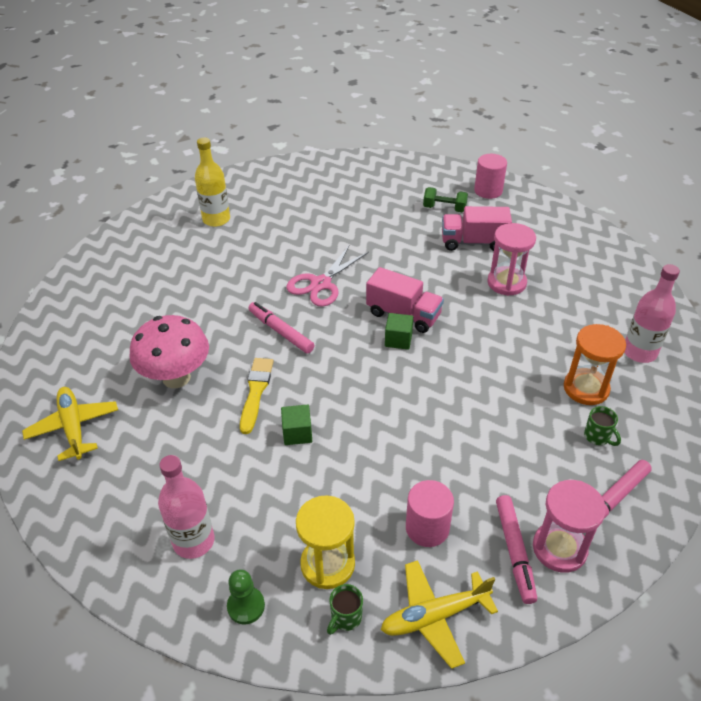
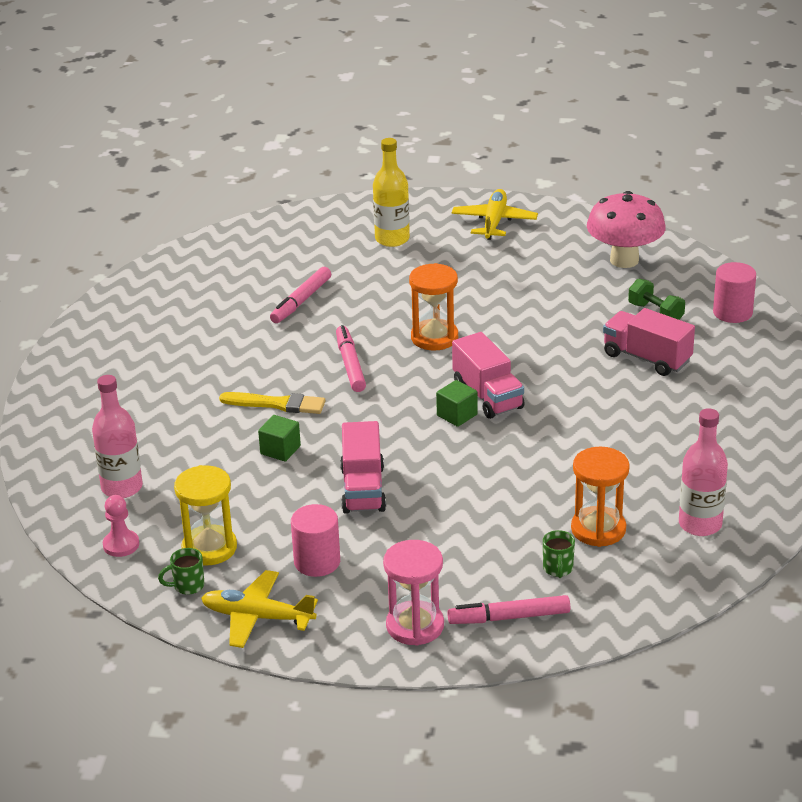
camera: 35 degrees right, 10 degrees down
yellow plane [22,387,118,461] -> yellow plane moved to [452,189,538,240]
pink mushroom [129,315,209,388] -> pink mushroom moved to [587,191,666,268]
green pawn [227,569,265,624] -> pink pawn [103,495,139,557]
yellow brush [240,358,274,434] -> yellow brush turned 60 degrees clockwise [219,392,325,414]
pink scissors [286,246,369,307] -> orange hourglass [409,263,458,350]
pink hourglass [487,223,536,296] -> none
pink marker [496,495,537,604] -> pink marker moved to [270,267,331,323]
none -> pink truck [340,421,386,514]

